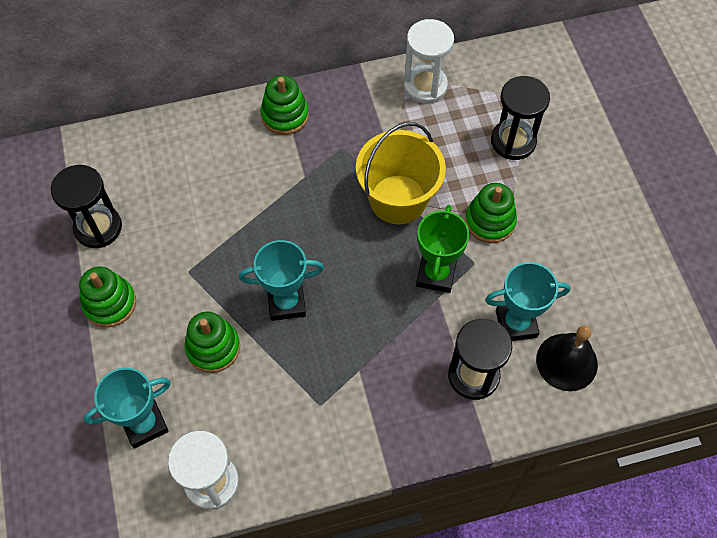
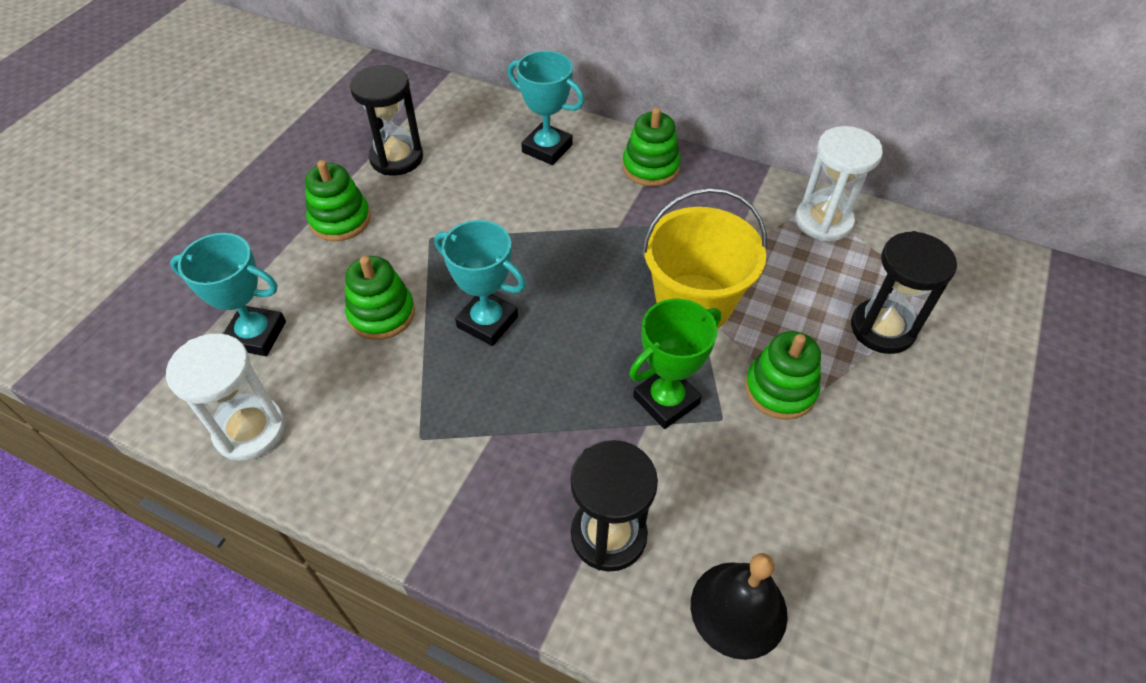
camera: 40 degrees right, 10 degrees down
turquoise trophy [485,262,571,341] -> turquoise trophy moved to [508,51,585,165]

